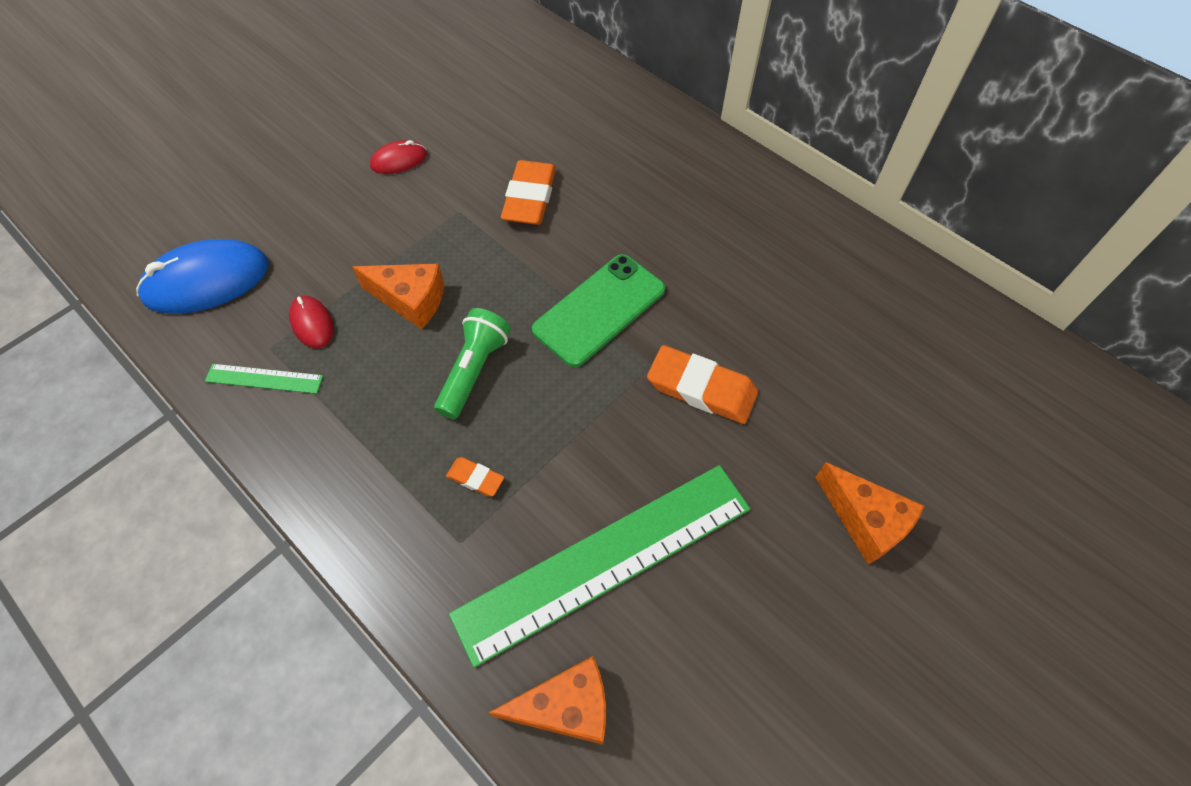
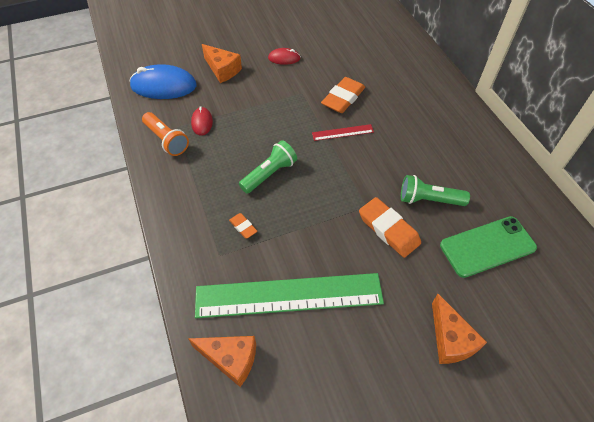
camera: 25 degrees right, 5 degrees down
green ruler [205,364,323,394] -> orange flashlight [142,112,189,156]
orange cheese [352,264,445,329] -> orange cheese moved to [202,44,242,83]
green phone [532,254,665,367] -> green phone moved to [440,216,537,278]
none -> red ruler [312,124,374,141]
none -> green flashlight [401,175,470,206]

